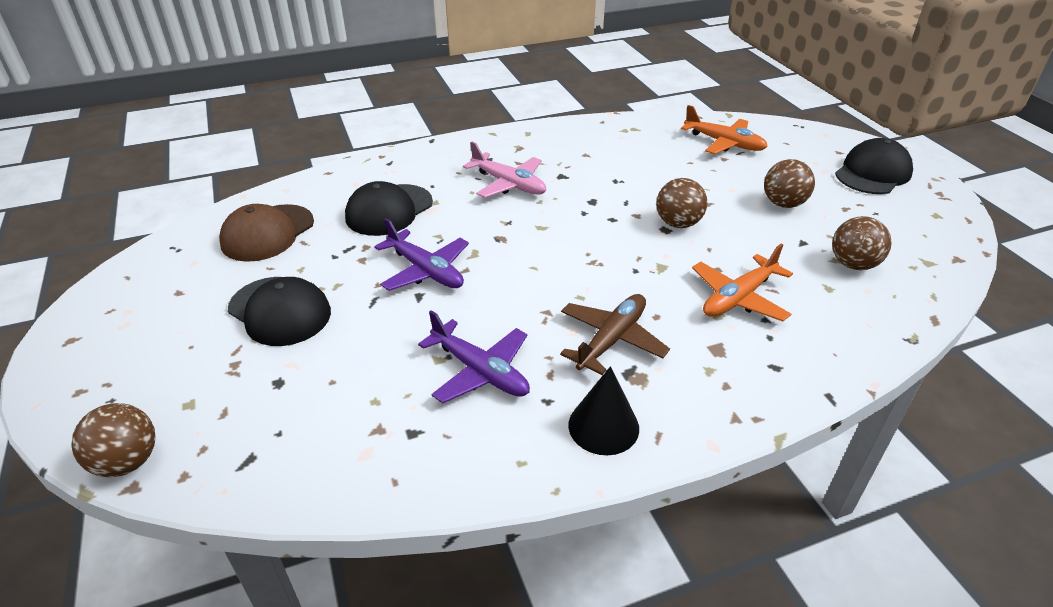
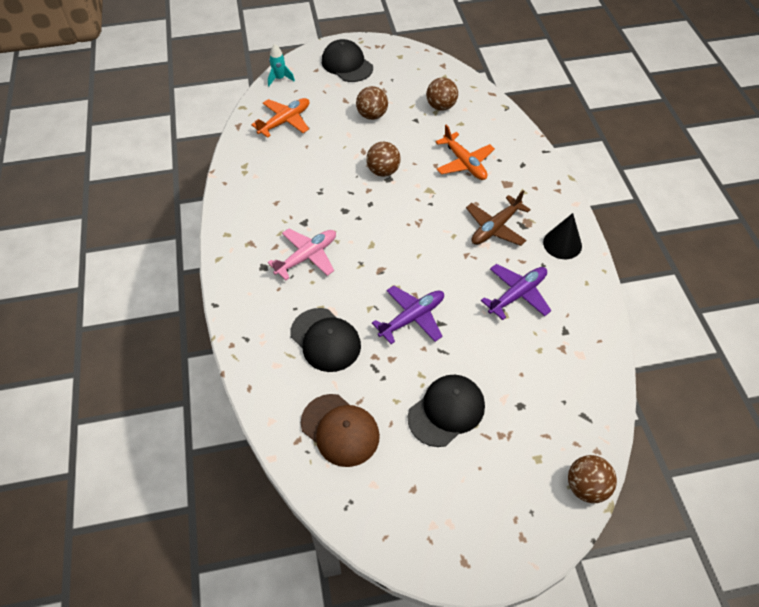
camera: 80 degrees left, 15 degrees up
brown plane [560,294,670,375] -> brown plane turned 90 degrees counterclockwise [466,190,531,246]
none -> turquoise rocket [268,44,295,87]

